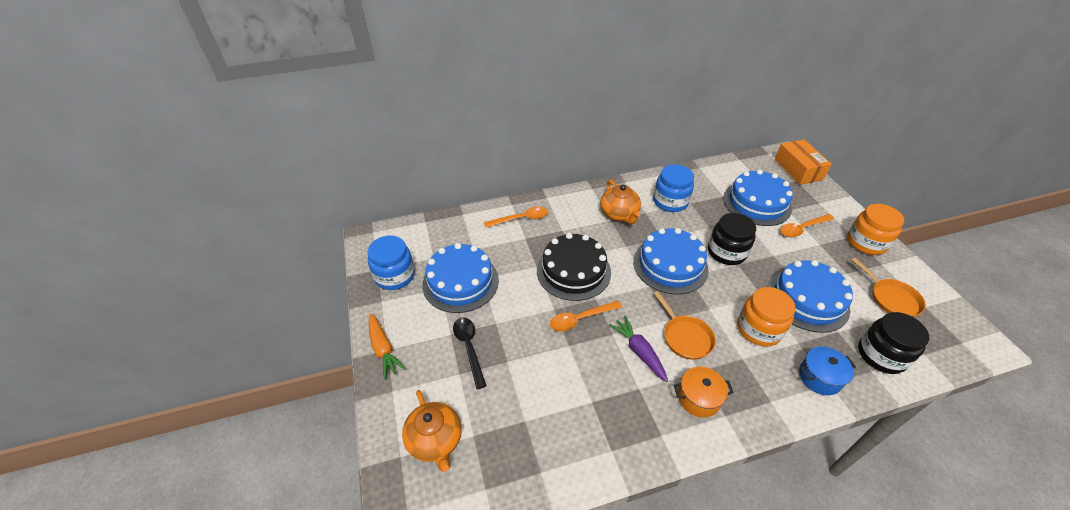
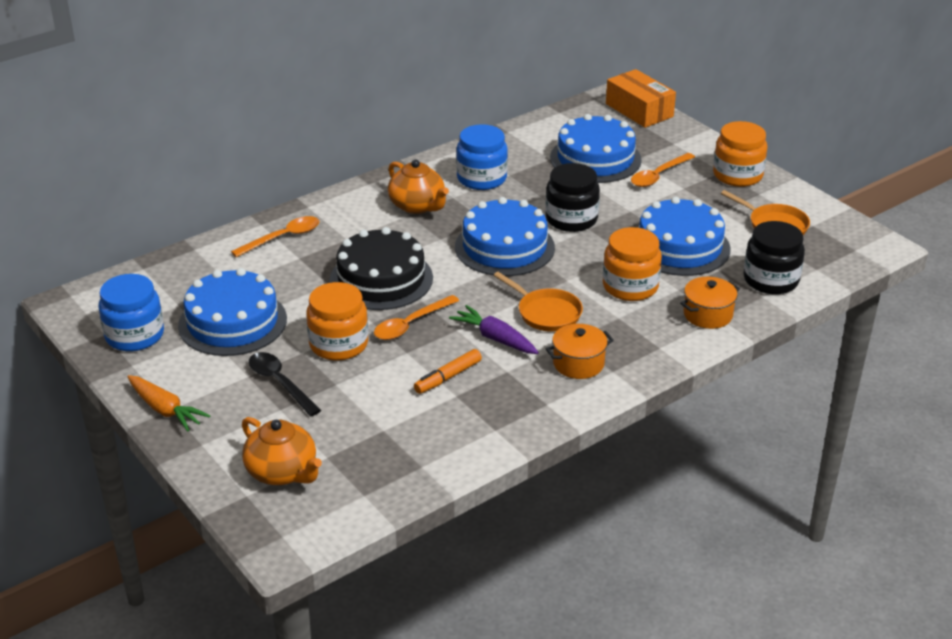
camera: 20 degrees left, 10 degrees down
blue pot [799,346,856,395] -> orange pot [680,277,740,329]
none -> orange jar [306,282,368,361]
none -> orange marker [414,349,482,394]

